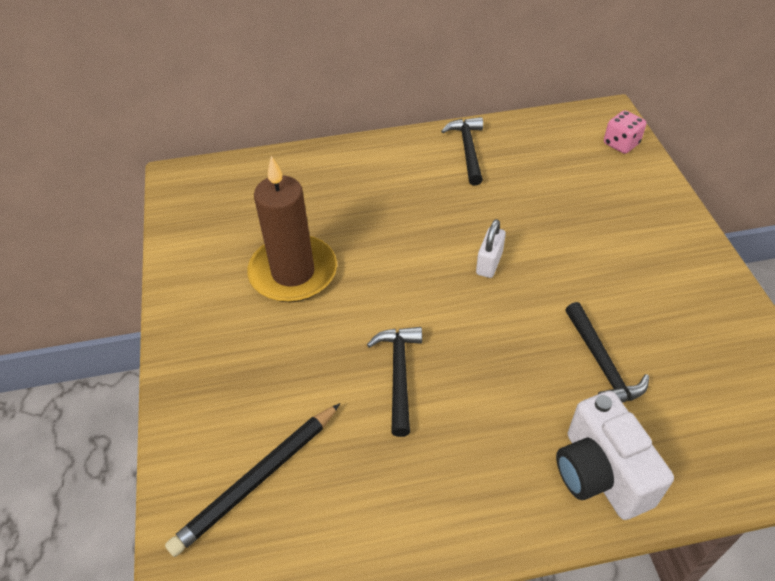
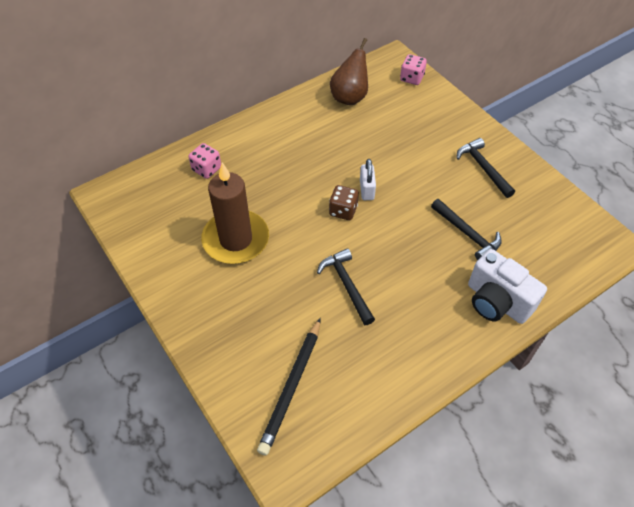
camera: 25 degrees left, 5 degrees up
black hammer [441,117,483,186] -> black hammer moved to [457,138,515,198]
none -> pink dice [189,143,221,179]
none -> brown dice [329,185,359,220]
none -> brown pear [330,38,368,105]

